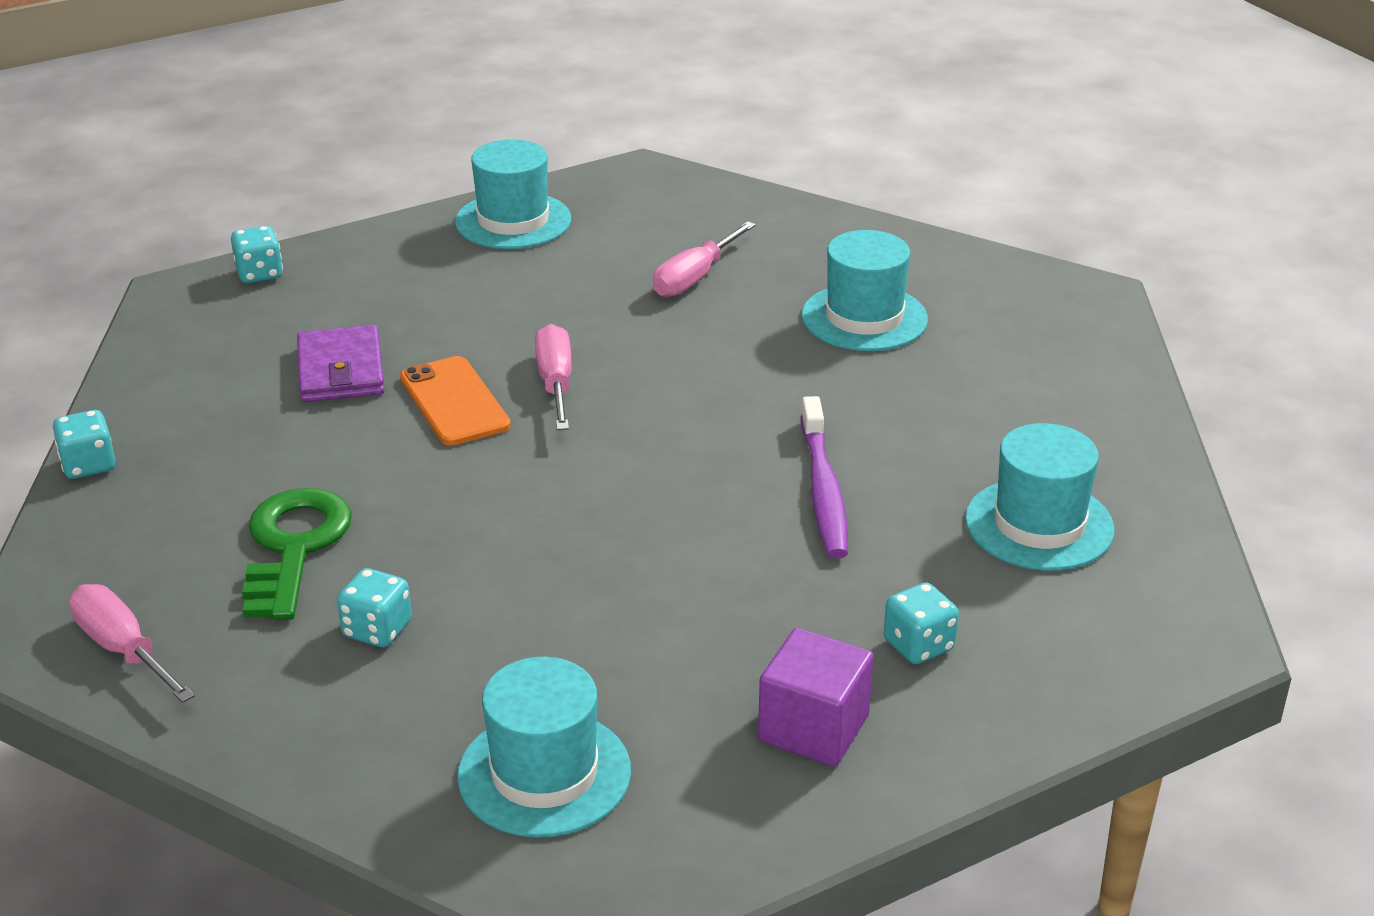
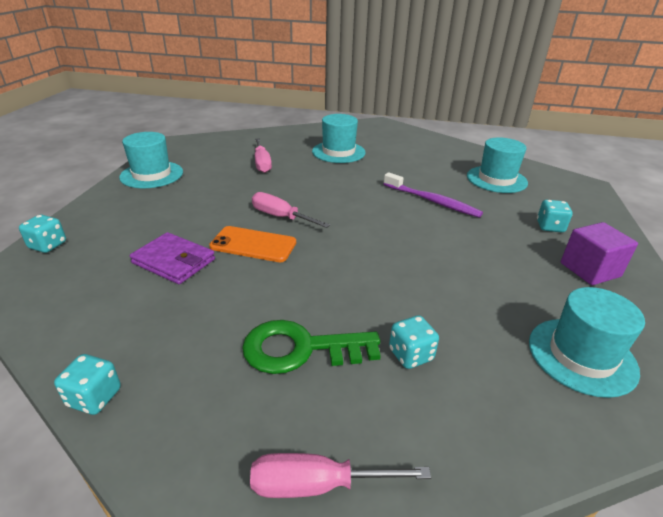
camera: 50 degrees left, 0 degrees up
green key [242,488,352,620] -> green key turned 45 degrees counterclockwise [242,320,381,374]

